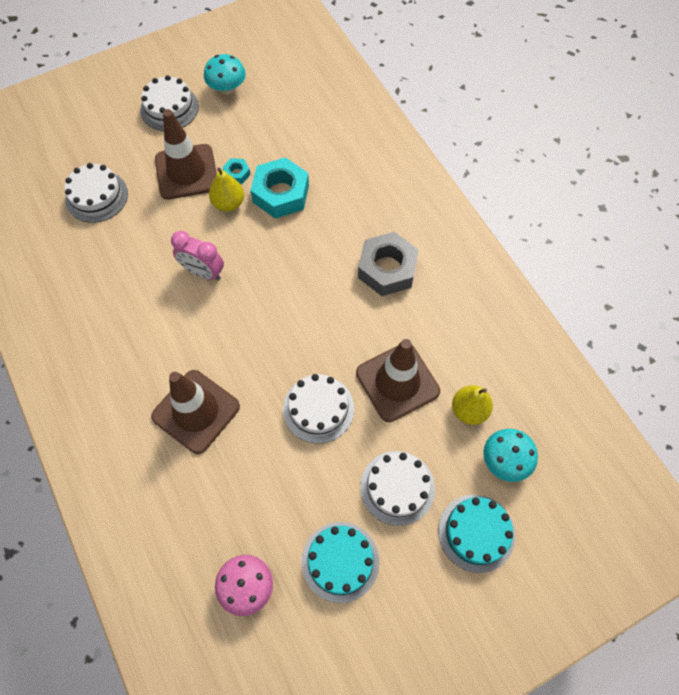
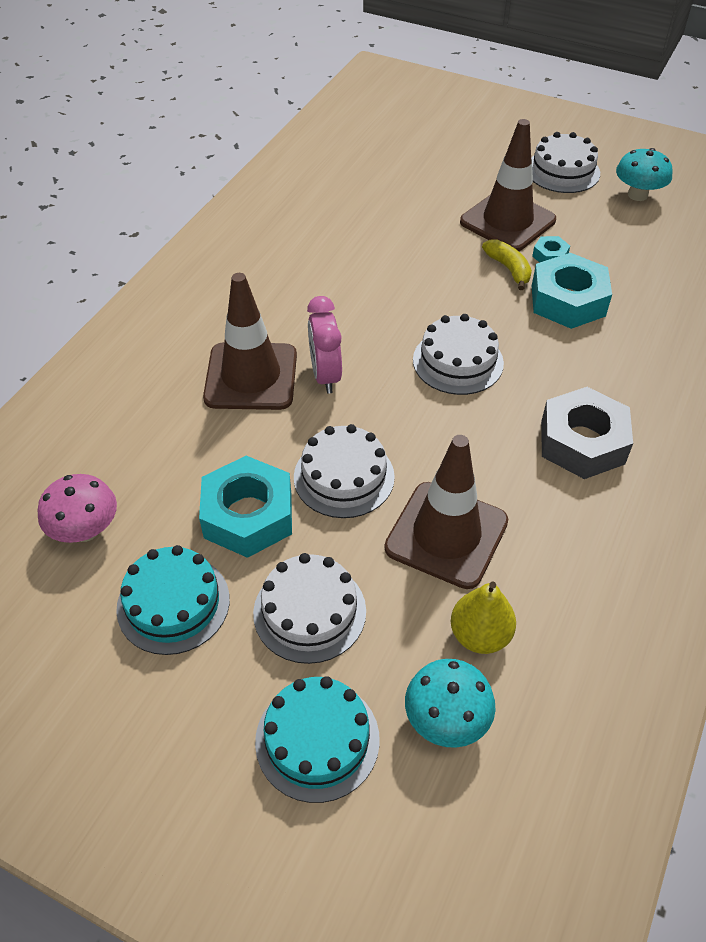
camera: 55 degrees right, 15 degrees down
white cake [65,163,128,223] -> white cake moved to [413,314,504,395]
pink clock [171,231,224,280] -> pink clock moved to [307,296,342,394]
yellow pear [209,168,244,212] -> yellow banana [482,239,532,290]
none -> turquoise nut [199,456,292,558]

